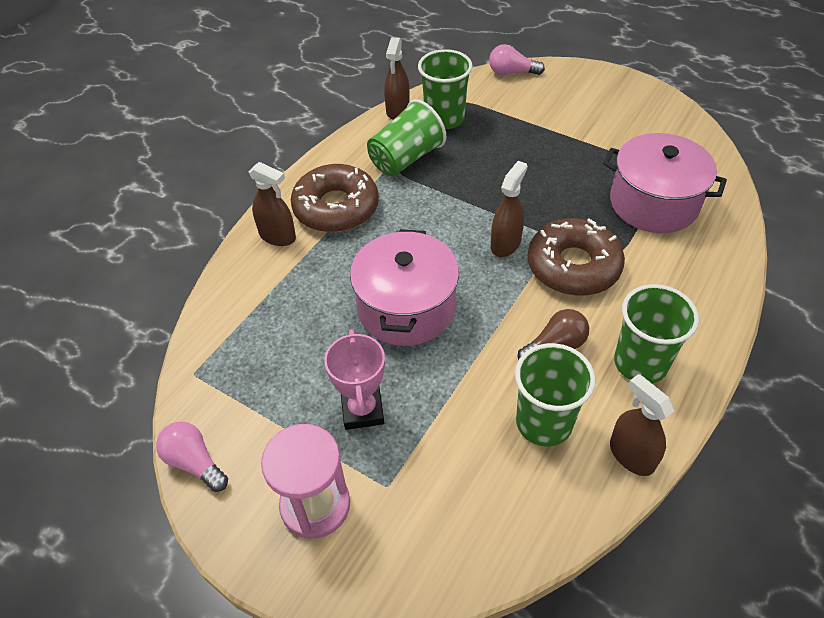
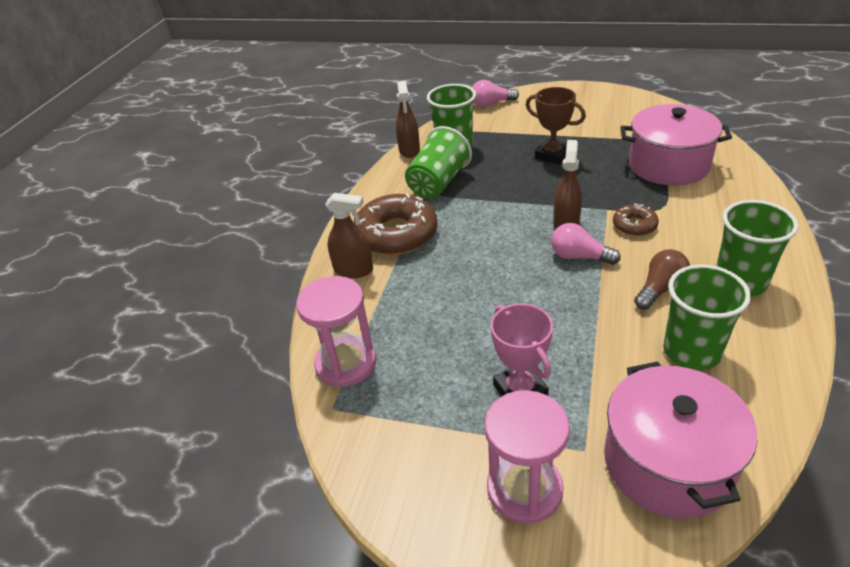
camera: 15 degrees left, 10 degrees down
pink light bulb [156,421,228,492] -> pink light bulb moved to [551,223,621,265]
pink pot [350,229,459,346] -> pink pot moved to [604,361,758,519]
brown donut [528,218,625,296] -> brown donut [613,203,659,236], size x0.50
brown spray bottle [610,374,674,476] -> none
none -> pink hourglass [296,276,376,387]
none -> brown trophy [526,87,586,164]

